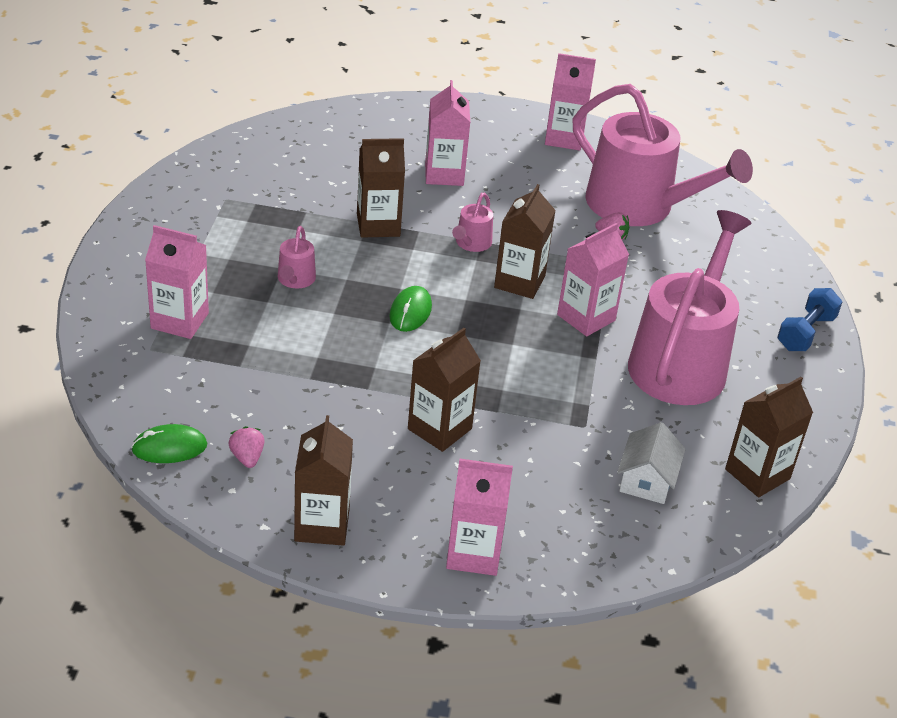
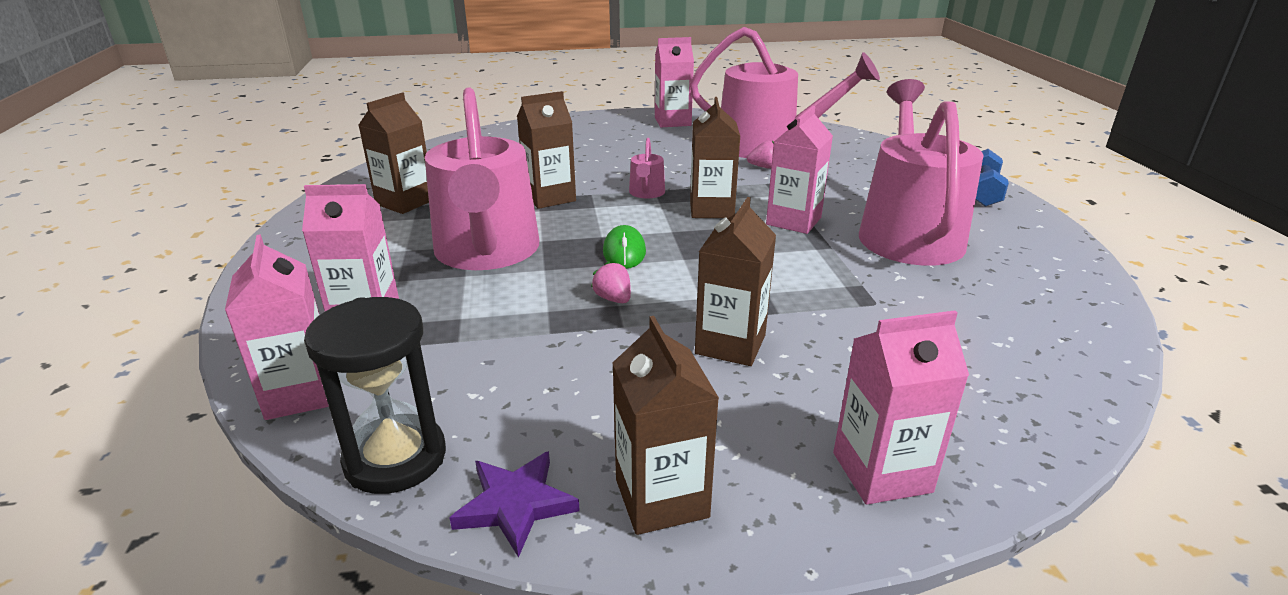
camera: 15 degrees left, 10 degrees down
green mouse [131,424,207,463] -> black hourglass [304,297,446,494]
pink strawberry [228,426,264,468] -> pink strawberry moved to [591,261,631,303]
pink watering can [278,226,316,289] -> pink watering can [425,88,539,270], size x2.48
pink carton [425,80,470,186] -> pink carton moved to [225,234,329,420]
white house [617,422,686,504] -> none
brown carton [725,377,813,497] -> brown carton moved to [359,92,429,214]
none -> purple star [450,451,580,558]

